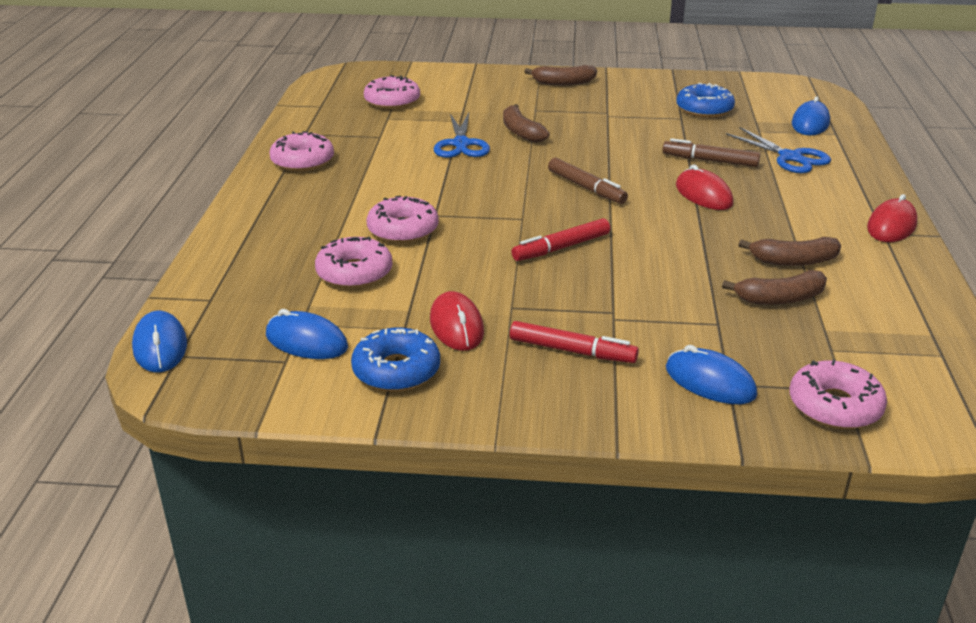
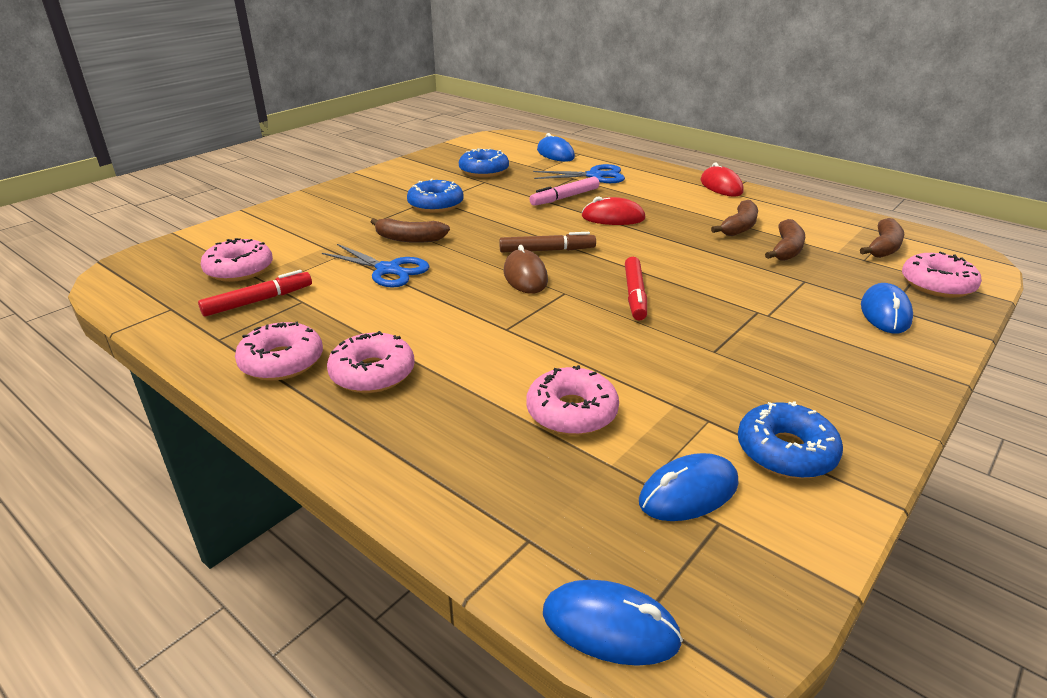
camera: 55 degrees left, 0 degrees up
pink donut [366,196,439,243] -> pink donut moved to [327,331,415,393]
red mouse [430,291,484,351] -> none
red marker [510,321,639,363] -> red marker moved to [198,270,312,317]
brown banana [524,65,597,85] -> brown banana moved to [860,218,904,258]
brown marker [662,138,760,167] -> pink marker [529,177,599,206]
blue mouse [666,345,757,404] -> blue mouse turned 60 degrees counterclockwise [861,283,913,333]
none -> blue donut [407,179,464,213]
none -> brown mouse [504,245,548,294]

